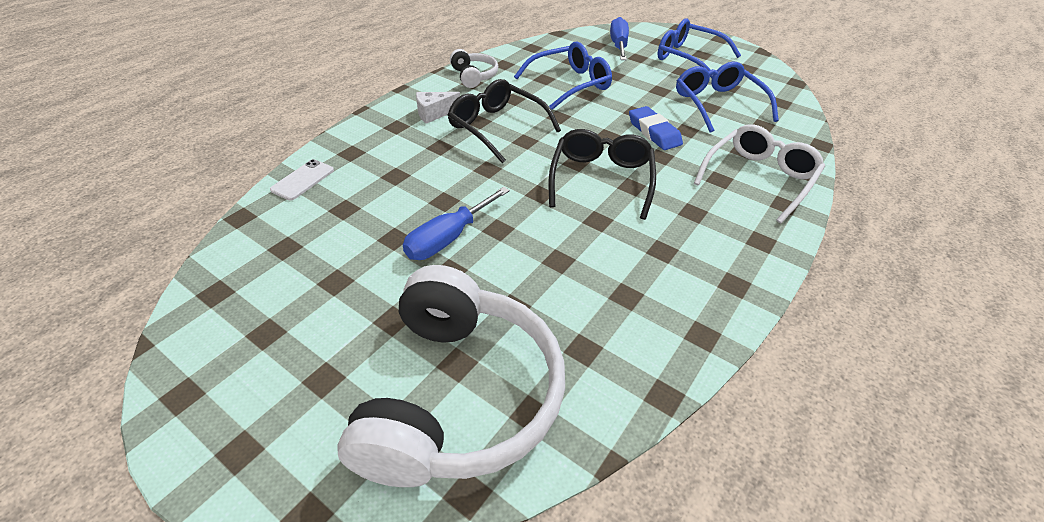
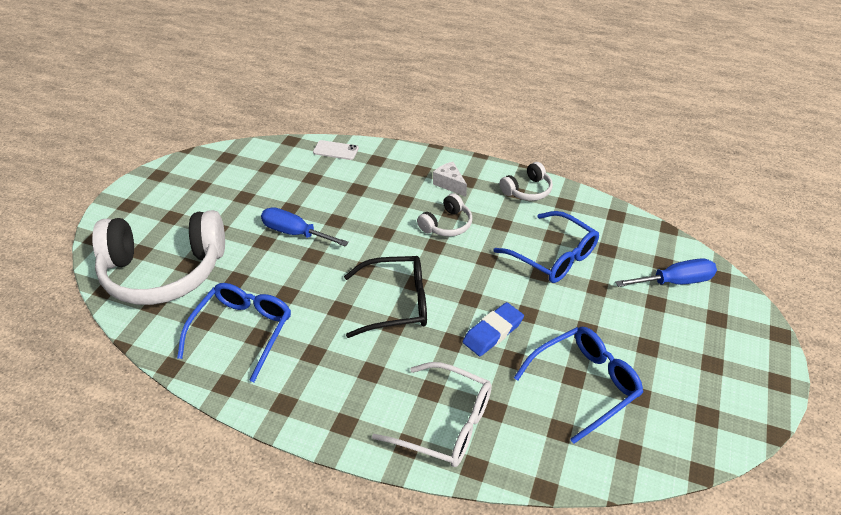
camera: 75 degrees right, 0 degrees up
black glasses [448,79,561,163] -> white headphones [417,193,472,237]
blue glasses [657,18,741,78] -> blue glasses moved to [177,283,291,382]

